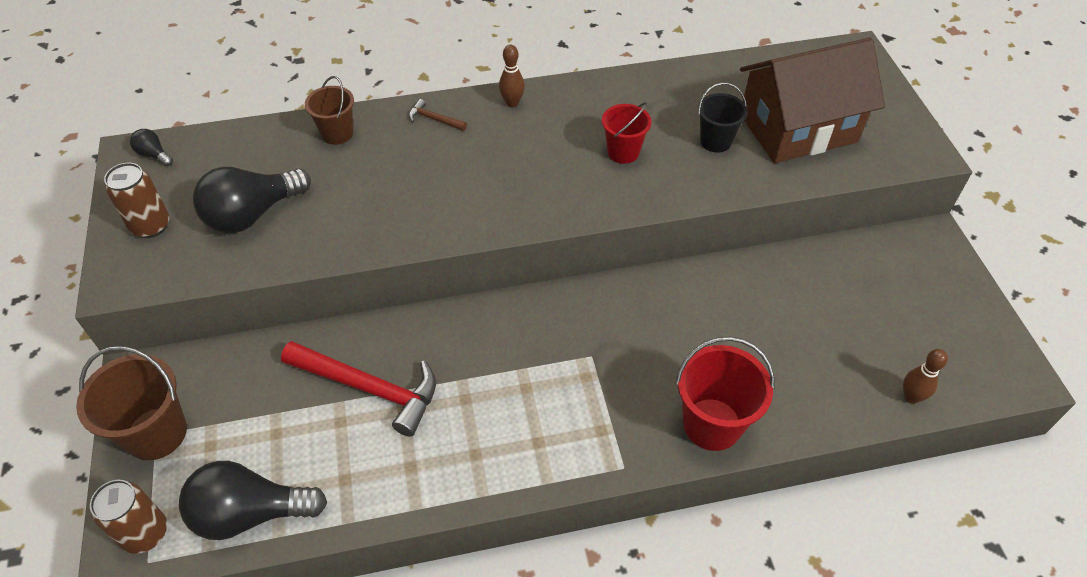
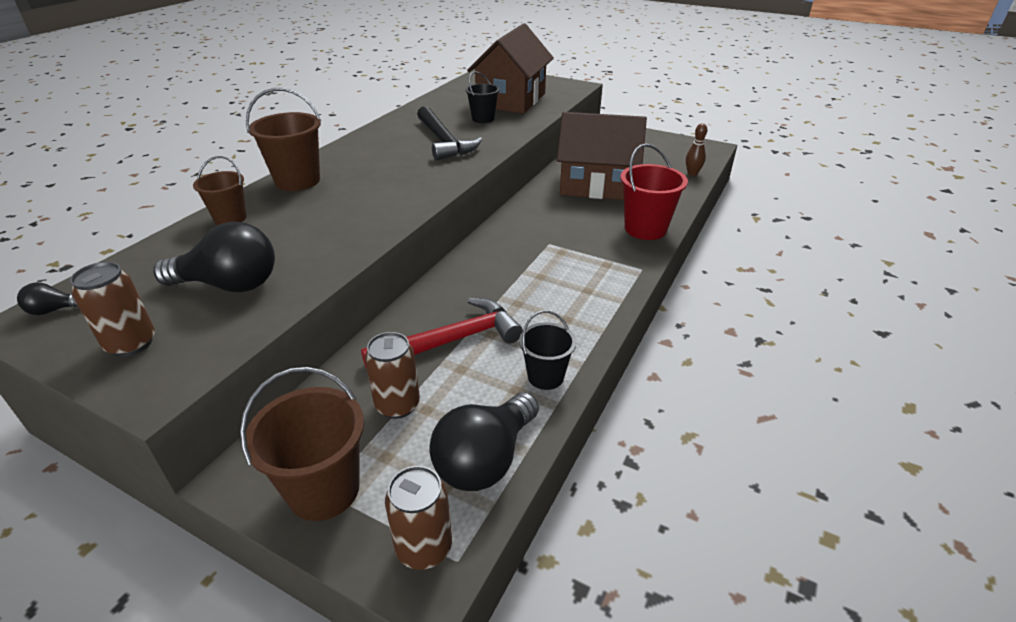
camera: 50 degrees left, 15 degrees down
black light bulb [193,167,311,233] -> black light bulb turned 90 degrees counterclockwise [153,222,275,292]
brown hammer [409,99,467,131] -> brown bucket [246,88,321,191]
brown bowling pin [499,44,525,107] -> none
red bucket [602,102,652,164] -> black hammer [417,106,482,161]
none -> brown can [365,332,420,419]
none -> black bucket [519,310,576,390]
none -> brown house [557,112,647,200]

